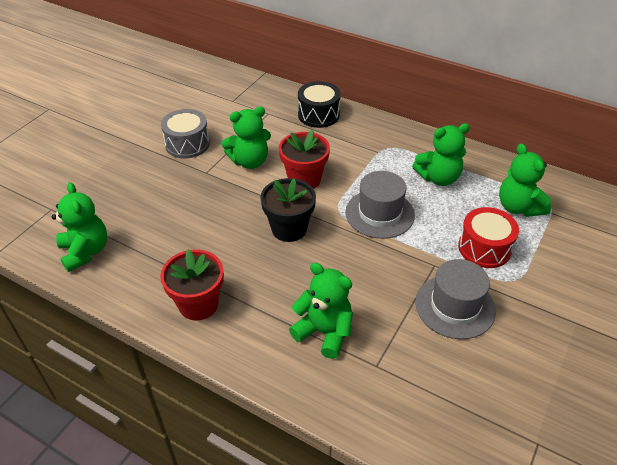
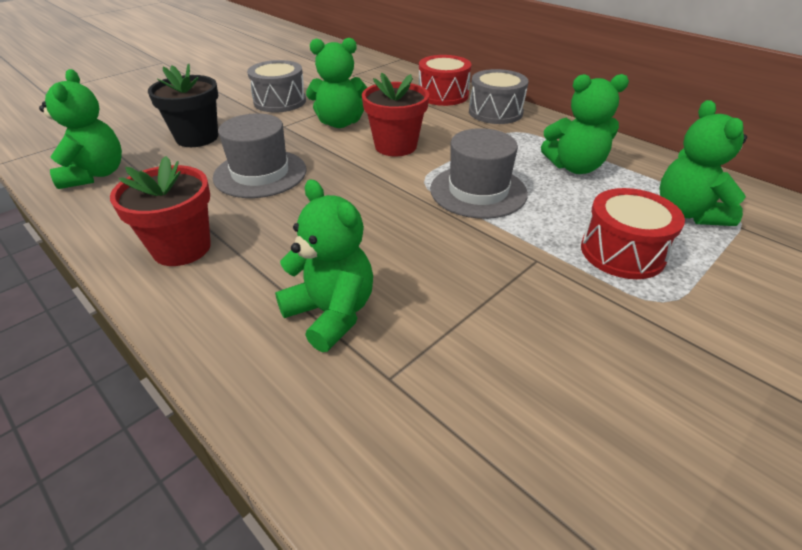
camera: 15 degrees right, 5 degrees down
black flower pot [260,178,316,242] -> black flower pot moved to [148,63,219,147]
black drum [298,81,341,128] -> red drum [419,55,471,106]
grey hat [416,259,496,339] -> grey hat moved to [213,113,307,198]
none -> grey drum [469,69,529,124]

